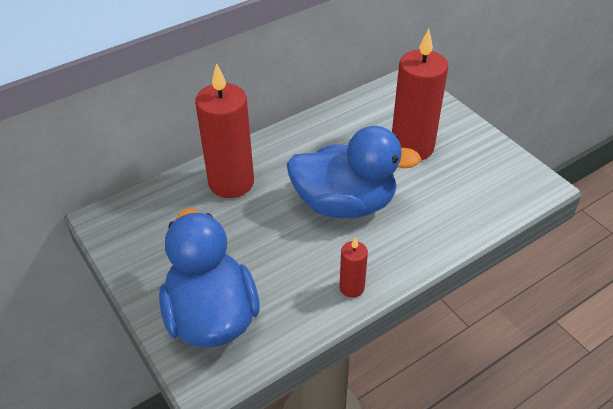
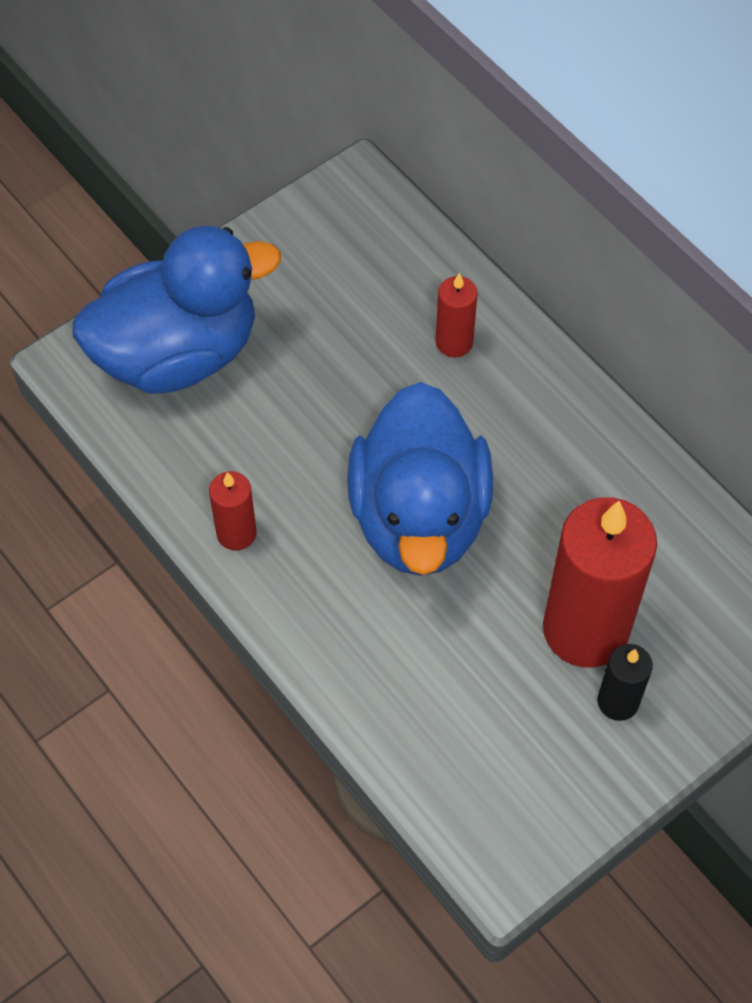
camera: 85 degrees right, 15 degrees up
red candle [195,63,254,198] -> red candle [436,273,478,357], size x0.48
none -> black candle [597,644,653,721]

